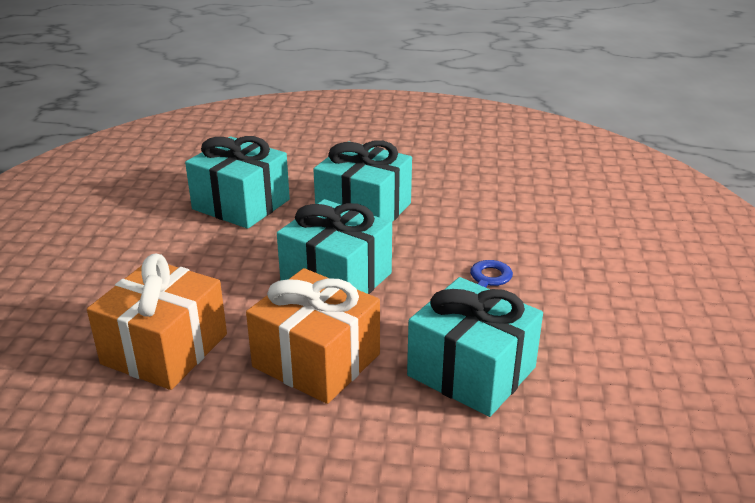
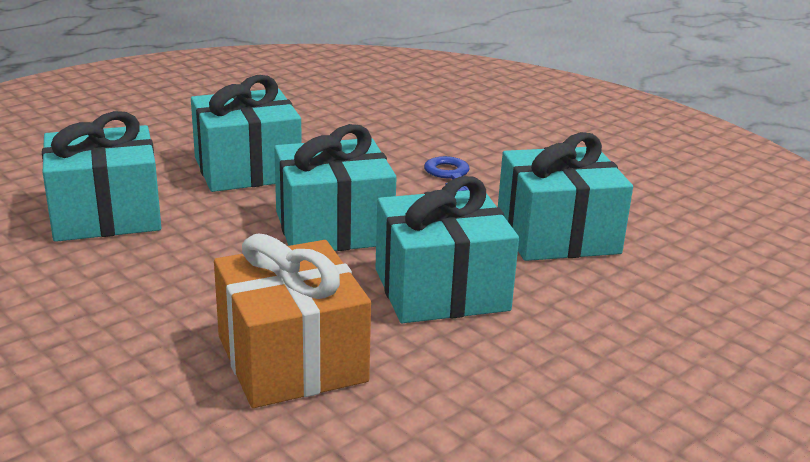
camera: 50 degrees left, 5 degrees down
orange gift [246,268,380,404] -> turquoise gift [376,176,519,323]

